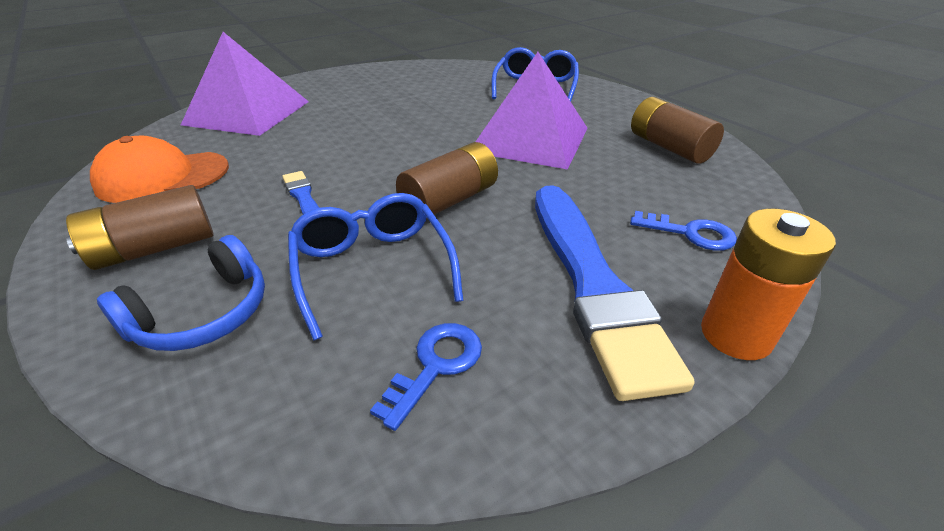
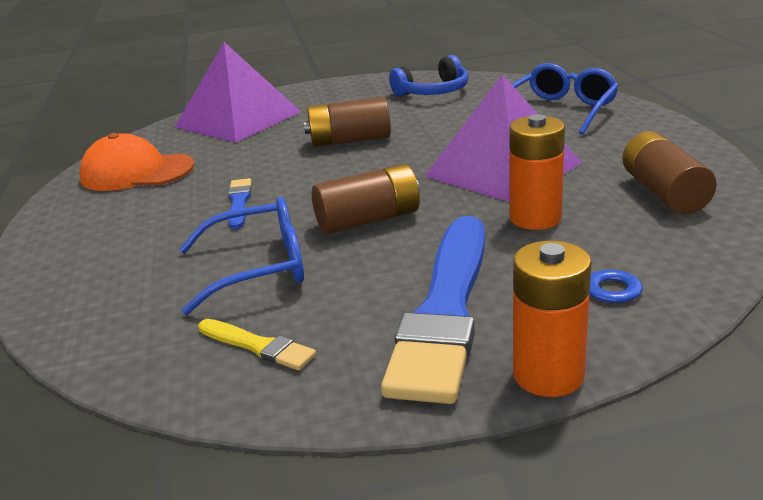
camera: 25 degrees right, 10 degrees down
brown battery [66,185,214,270] -> brown battery moved to [303,97,391,147]
blue headphones [97,235,265,351] -> blue headphones moved to [389,55,469,96]
blue glasses [288,193,464,340] -> blue glasses turned 75 degrees clockwise [179,197,304,315]
blue key [370,323,482,431] -> yellow brush [198,319,316,370]
none -> orange battery [509,114,565,230]

